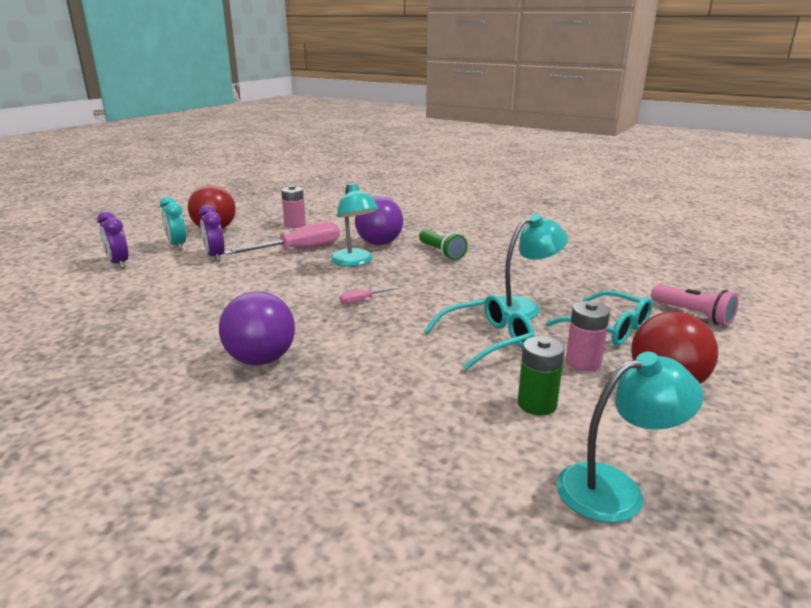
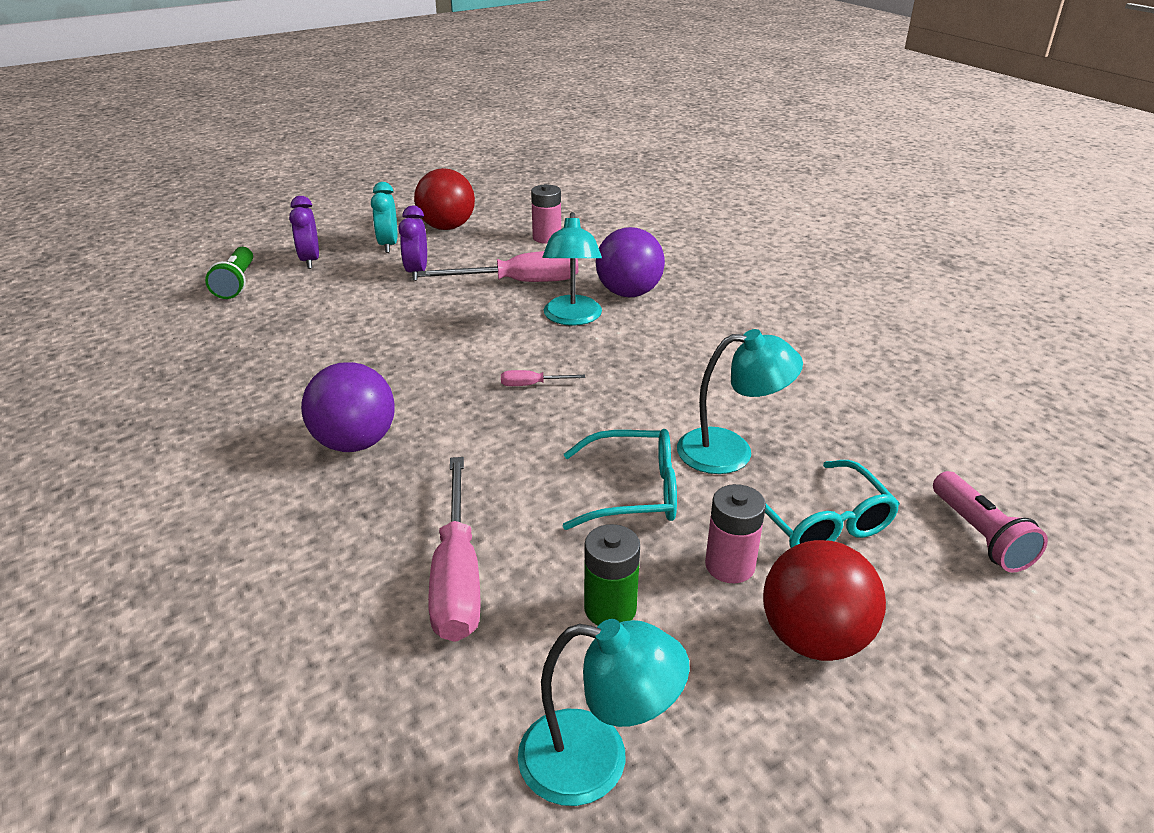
camera: 25 degrees right, 10 degrees up
green flashlight [419,229,468,260] -> green flashlight moved to [205,247,253,299]
none -> pink screwdriver [428,457,481,642]

